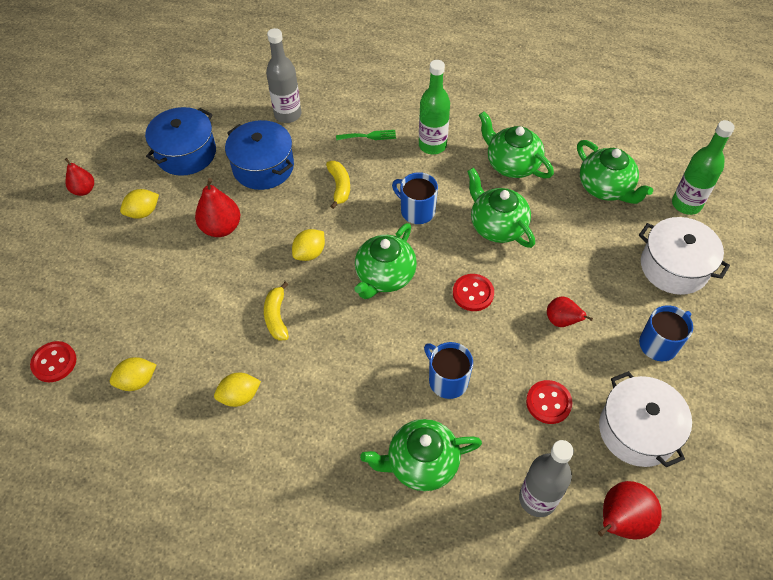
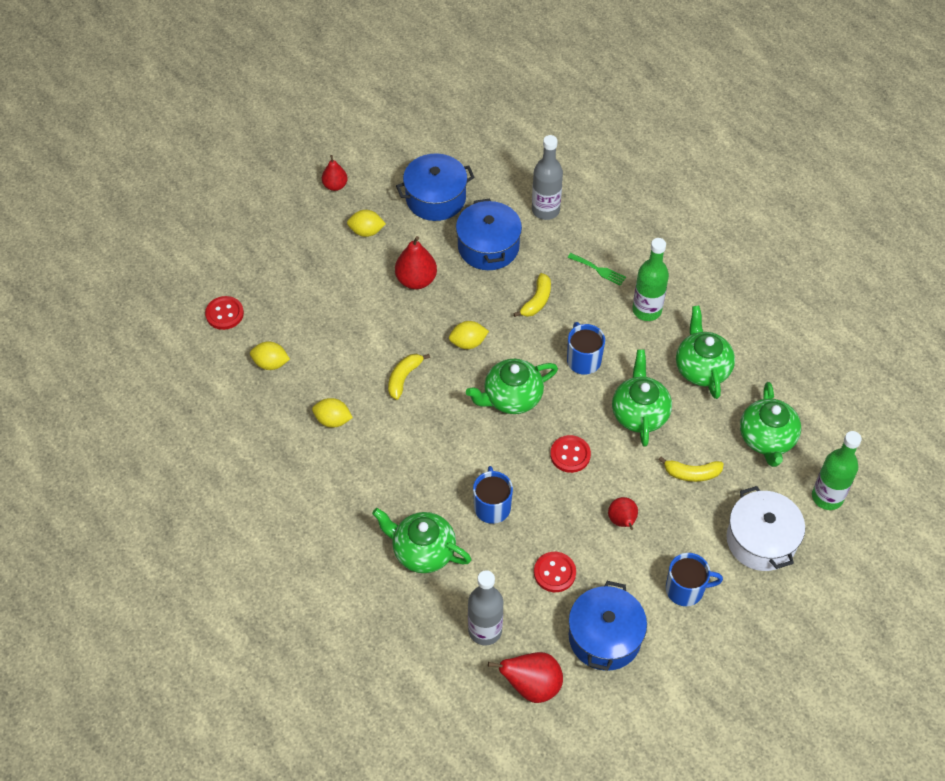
camera: 35 degrees right, 0 degrees up
white pot [599,371,692,467] -> blue pot [569,581,647,671]
none -> yellow banana [659,457,724,482]

